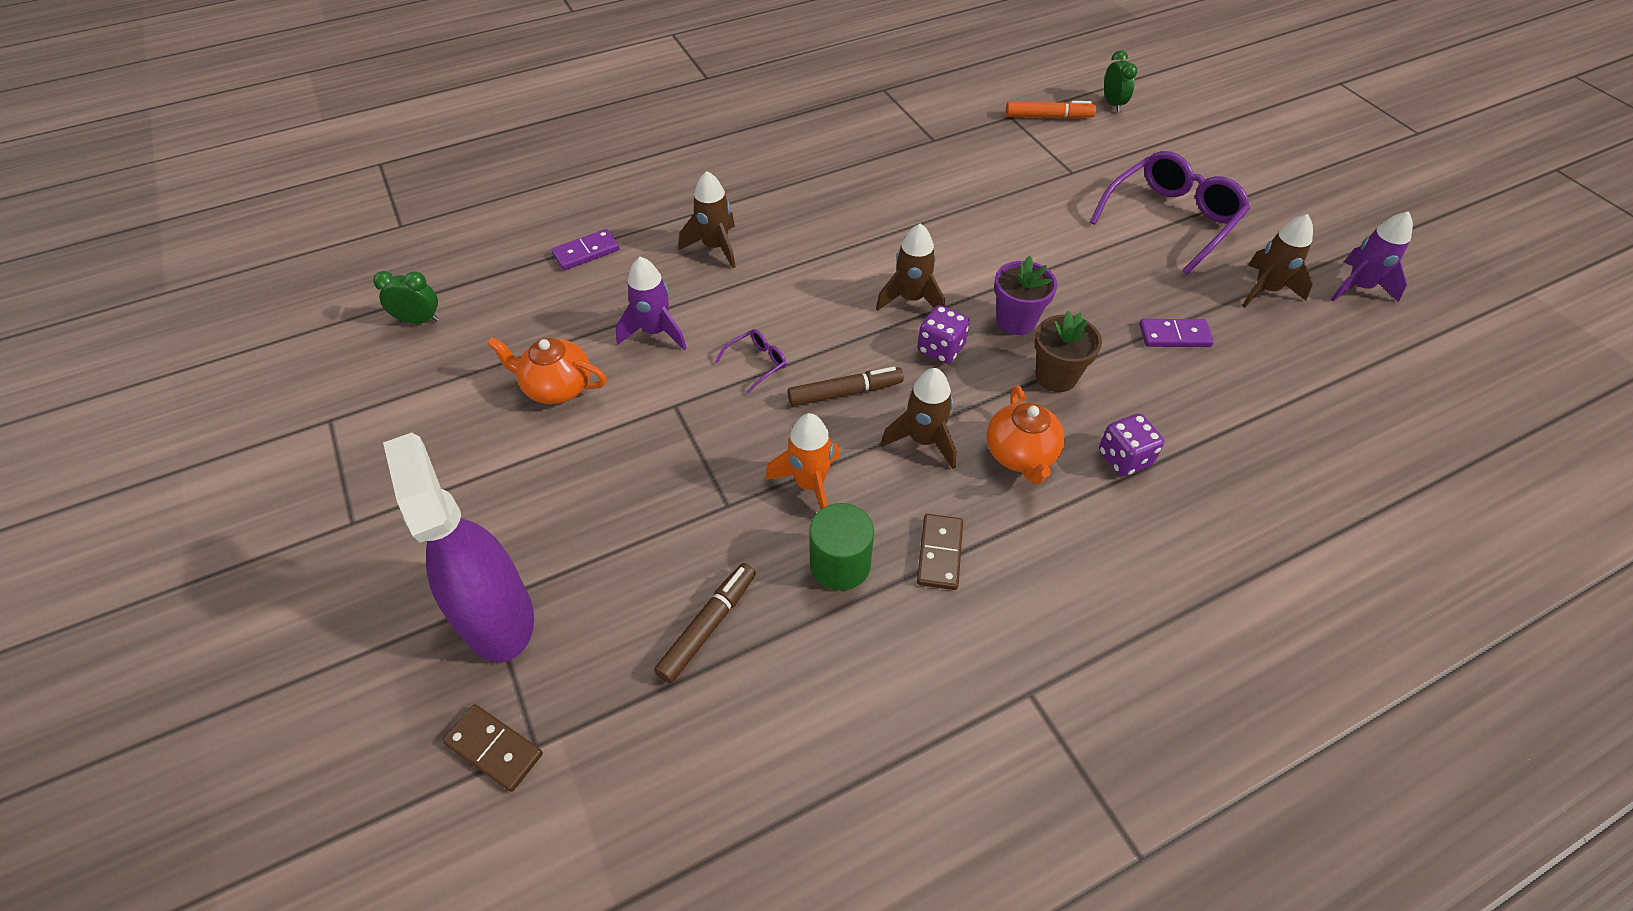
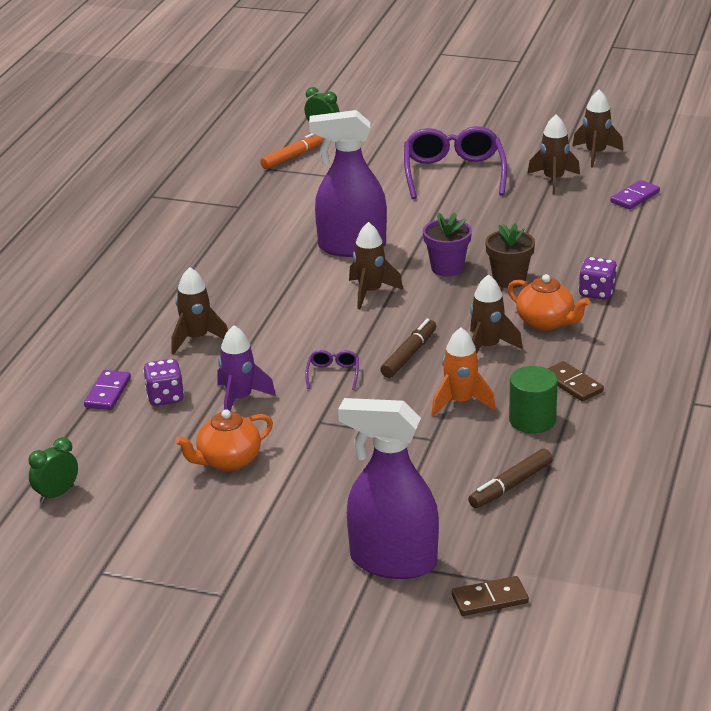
camera: 45 degrees left, 20 degrees down
brown marker [654,563,756,683] -> brown marker turned 120 degrees counterclockwise [468,449,552,508]
purple dice [917,305,970,364] -> purple dice moved to [143,359,184,406]
purple domino [1139,319,1214,347] -> purple domino moved to [610,180,660,209]
purple rocket [1331,211,1413,302] -> brown rocket [572,89,623,167]
none -> purple spray bottle [309,110,387,257]

